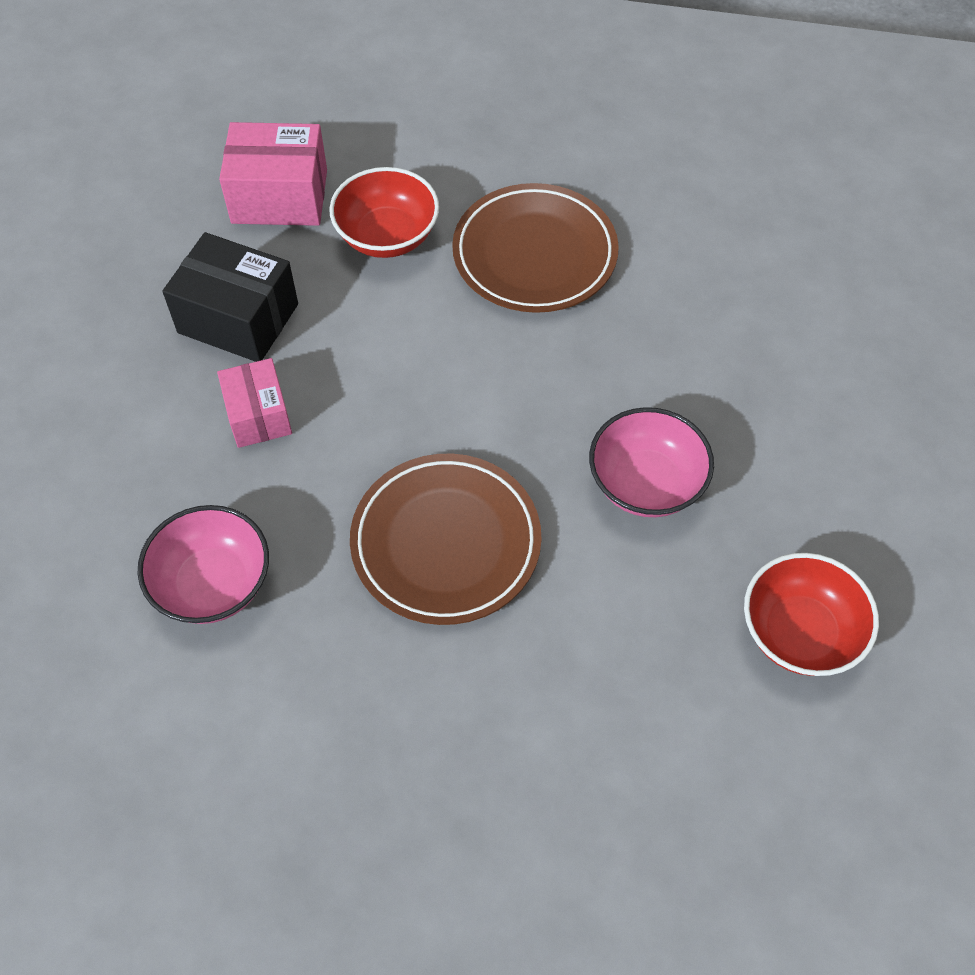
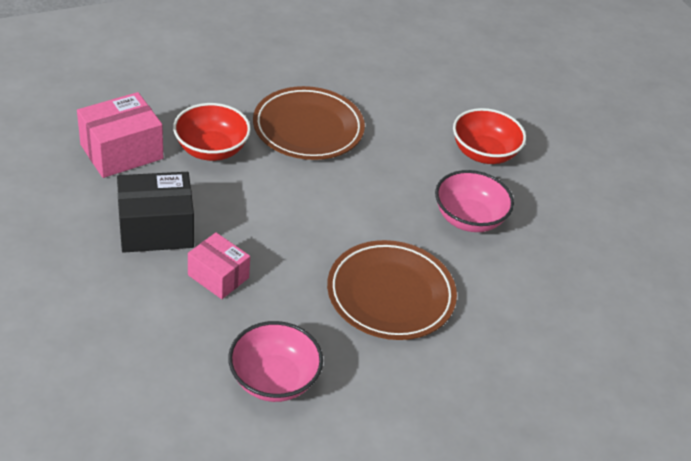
camera: 40 degrees left, 15 degrees down
red bowl [744,553,879,676] -> red bowl moved to [453,108,526,164]

